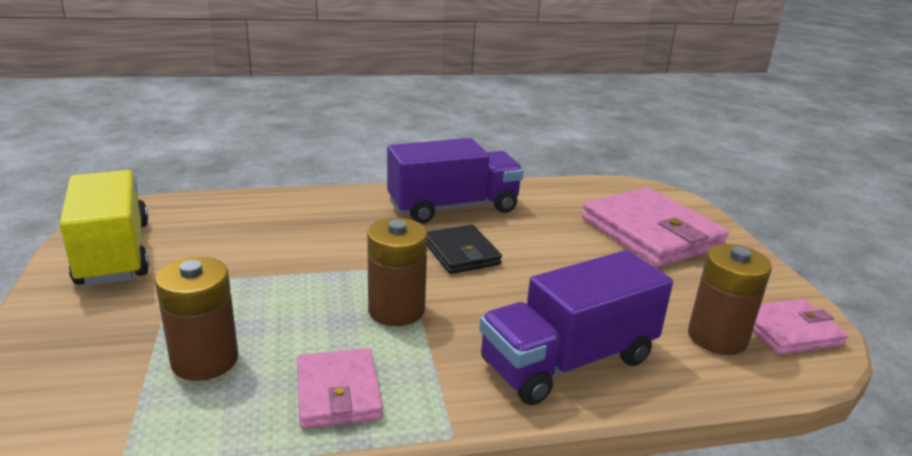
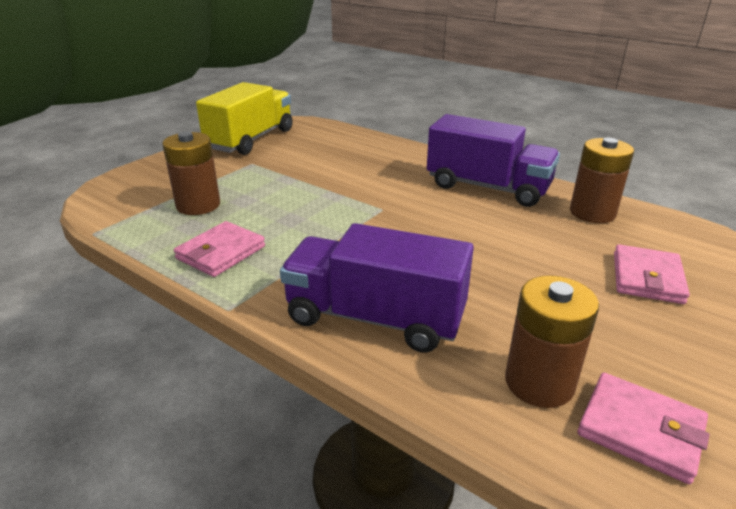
camera: 50 degrees right, 5 degrees up
brown battery [367,218,428,326] -> brown battery moved to [570,138,634,223]
black wallet [427,224,502,274] -> none
pink wallet [582,188,729,267] -> pink wallet [614,244,690,304], size x0.56

